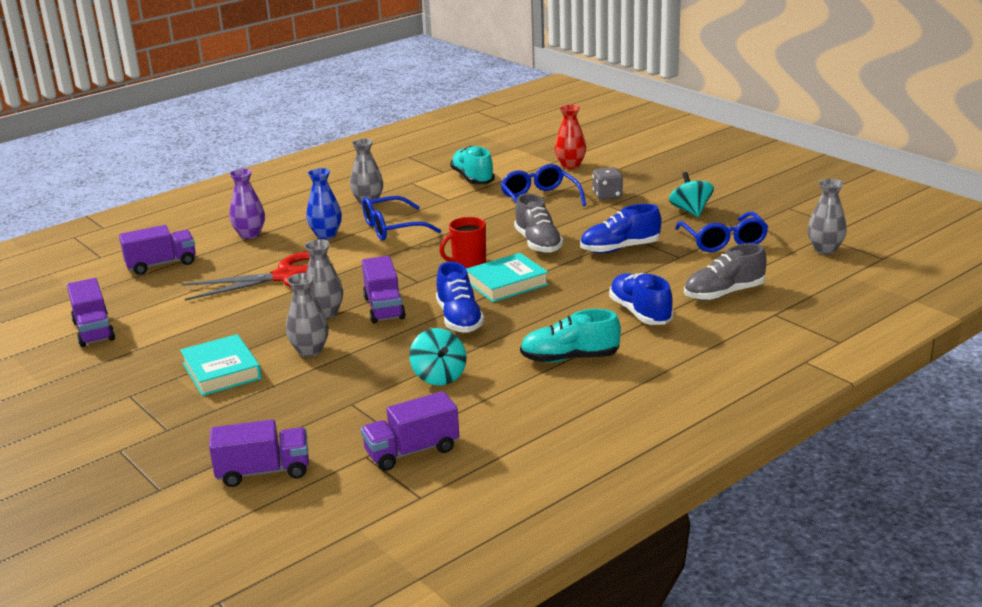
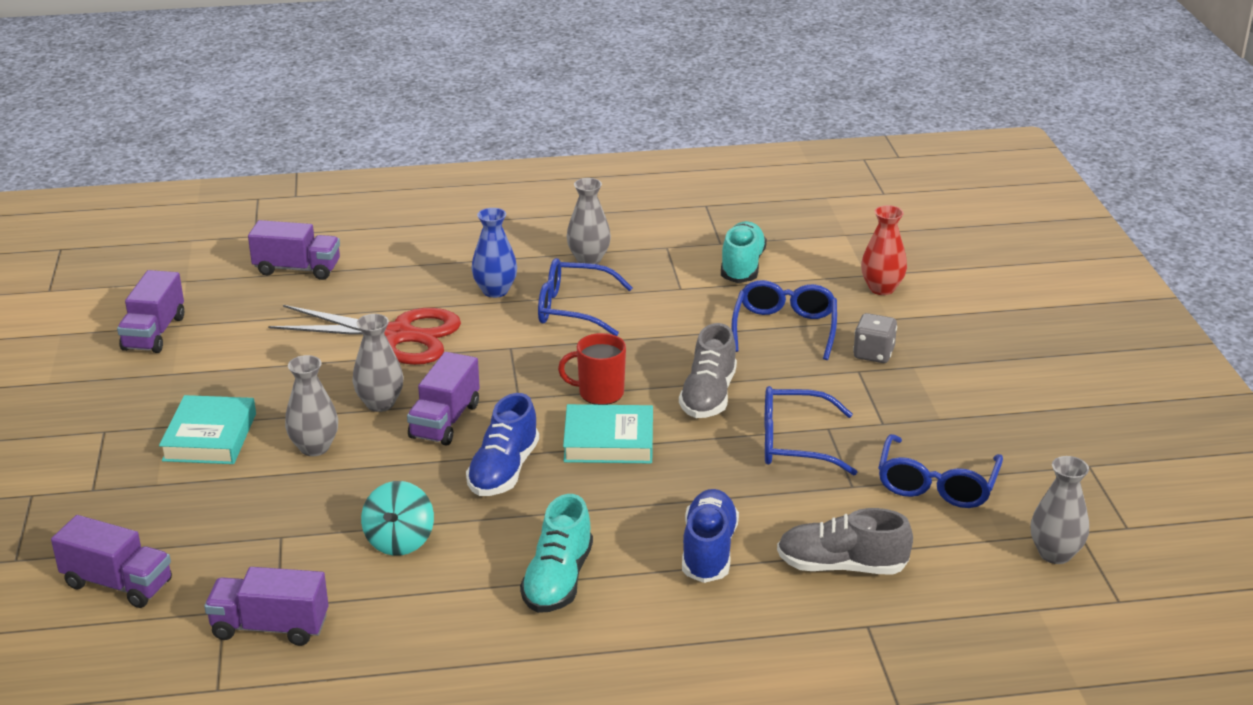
camera: 30 degrees right, 5 degrees up
purple vase [229,169,265,239] -> none
turquoise shoe [520,309,621,363] -> turquoise shoe turned 105 degrees counterclockwise [520,494,593,613]
blue shoe [580,204,661,253] -> blue glasses [764,386,857,475]
turquoise spinning top [669,172,714,217] -> none

